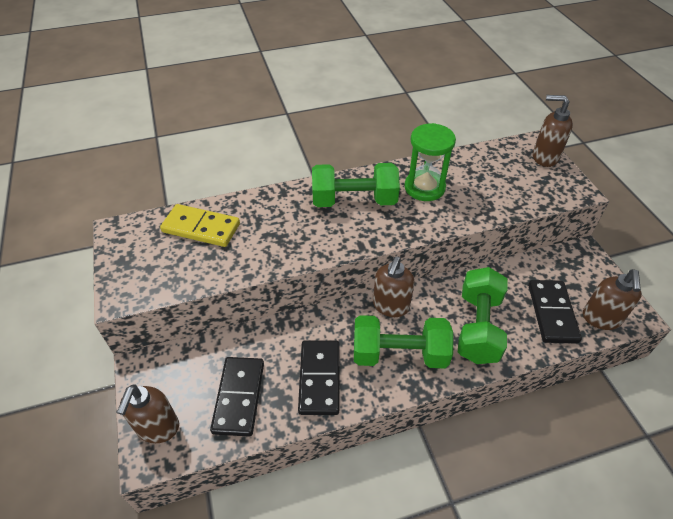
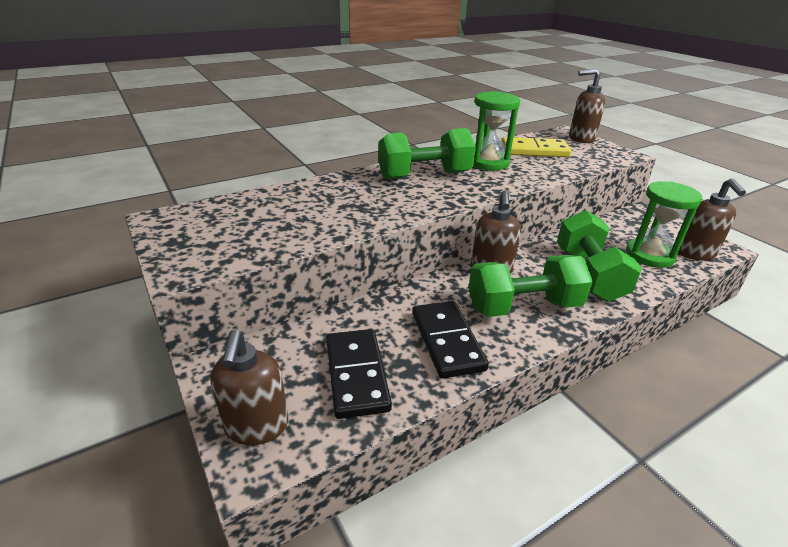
camera: 15 degrees left, 15 degrees down
yellow domino [160,204,240,247] -> yellow domino moved to [502,137,572,157]
black domino [528,280,582,343] -> green hourglass [626,181,702,268]

